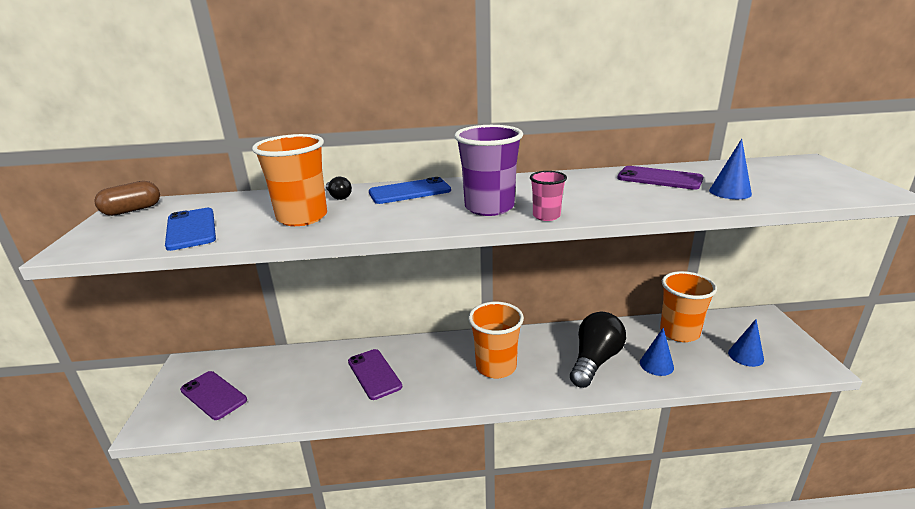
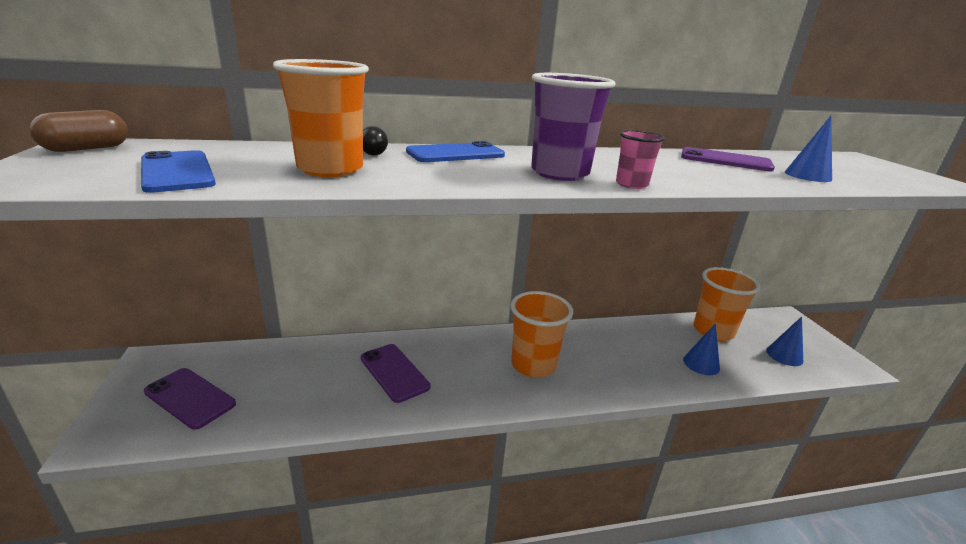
camera: 10 degrees left, 0 degrees up
black light bulb [570,312,626,388] -> none

